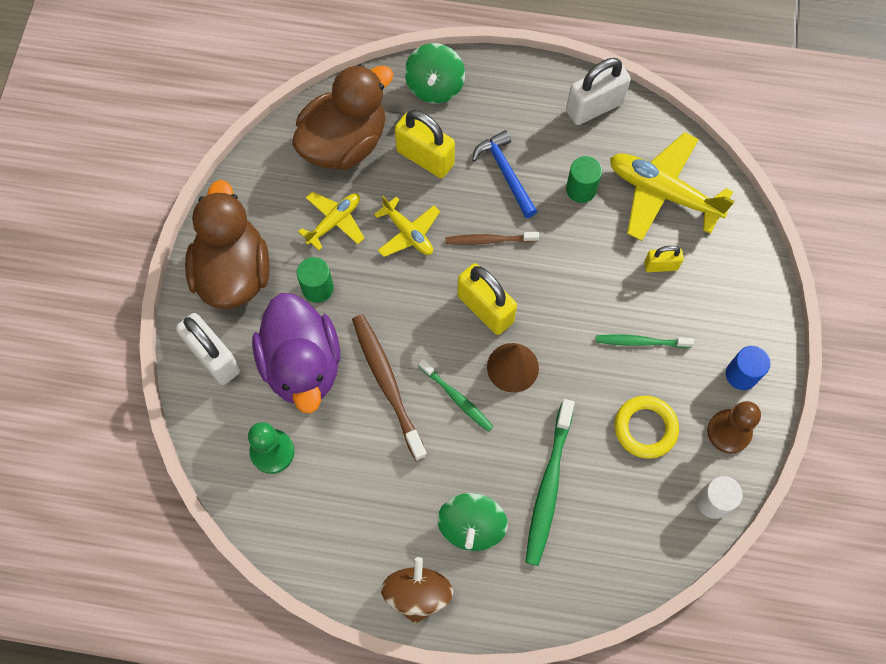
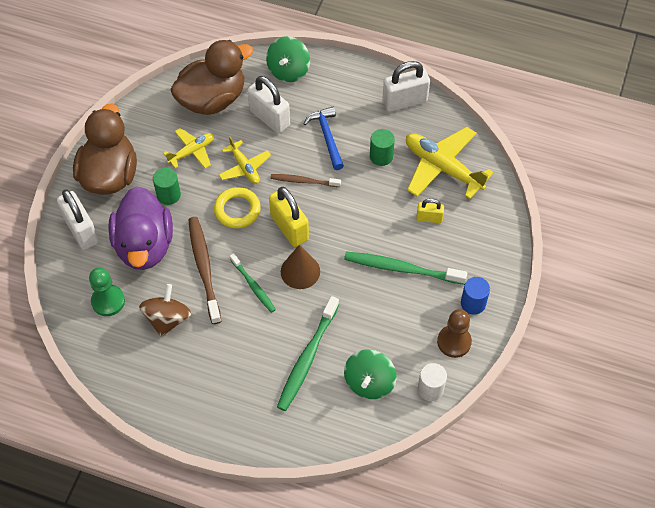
camera: 10 degrees right, 10 degrees down
brown spinning top [381,557,453,624] -> brown spinning top moved to [139,284,191,337]
yellow padlock [395,110,455,178] -> white padlock [247,76,290,134]
green spinning top [437,493,508,551] -> green spinning top moved to [344,350,397,399]
green toothbrush [596,334,694,348] -> green toothbrush [344,252,467,285], size x1.66
yellow ring [615,396,679,459] -> yellow ring moved to [214,187,261,228]

